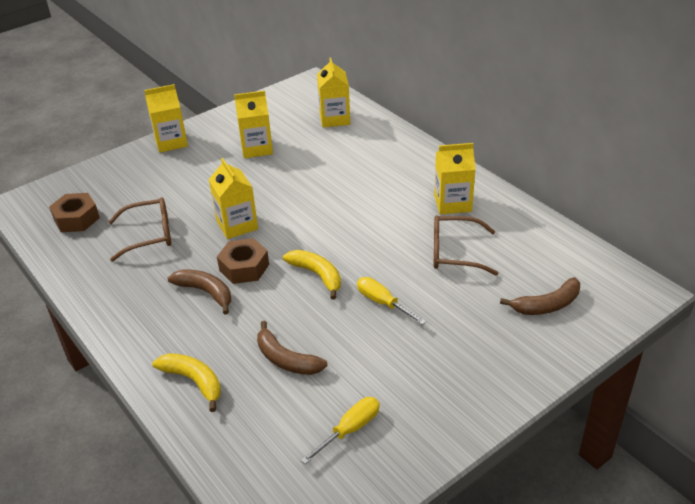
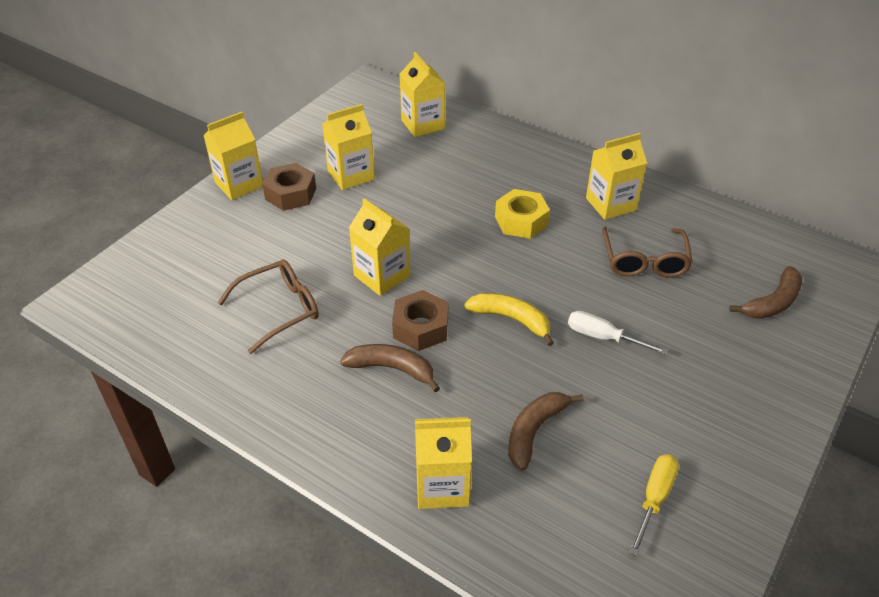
camera: 20 degrees left, 5 degrees up
brown nut [49,193,100,232] -> brown nut moved to [262,163,316,211]
yellow banana [152,353,221,412] -> yellow carton [415,417,472,509]
brown banana [257,321,328,375] -> brown banana turned 105 degrees clockwise [508,392,584,470]
yellow screwdriver [357,277,426,325] -> white screwdriver [568,311,668,355]
brown glasses [434,215,498,275] -> brown glasses turned 75 degrees counterclockwise [602,227,693,278]
none -> yellow nut [495,189,550,239]

